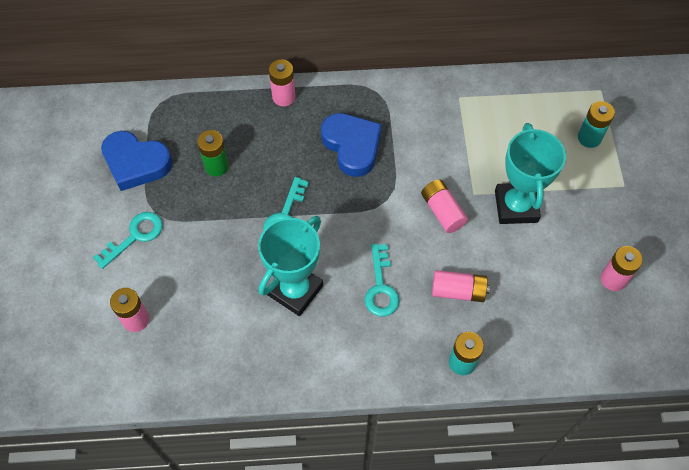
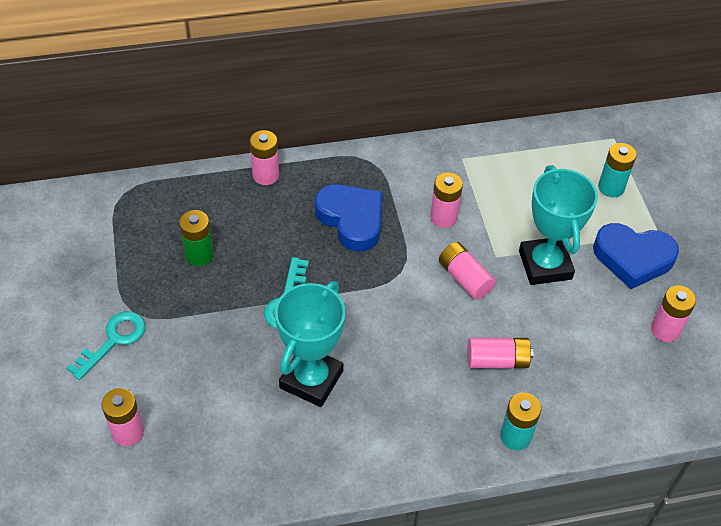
camera: 10 degrees left, 10 degrees down
blue heart [101,131,173,191] -> blue heart moved to [593,223,679,289]
turquoise key [365,244,400,317] -> none
none -> pink battery [430,172,463,228]

